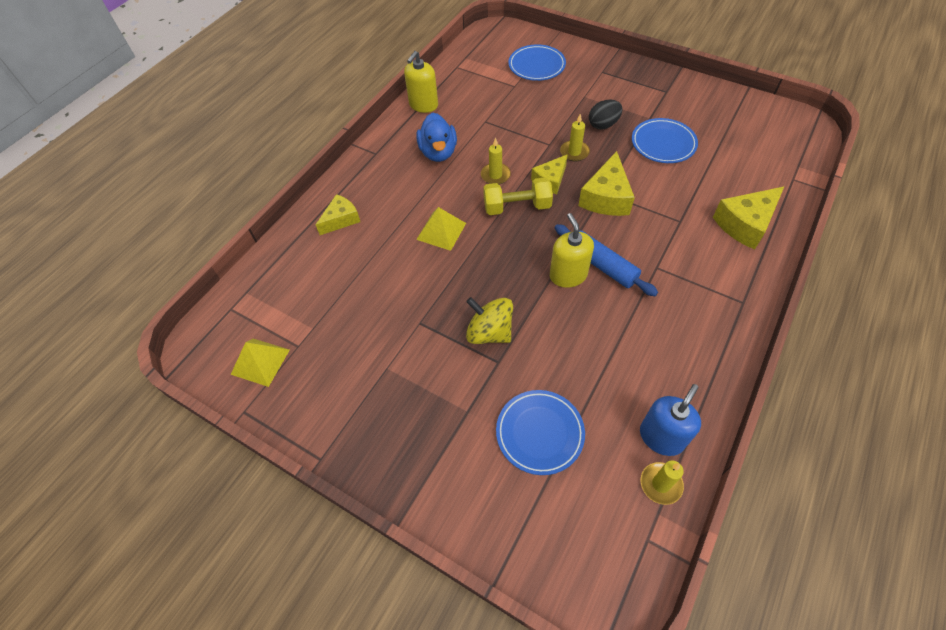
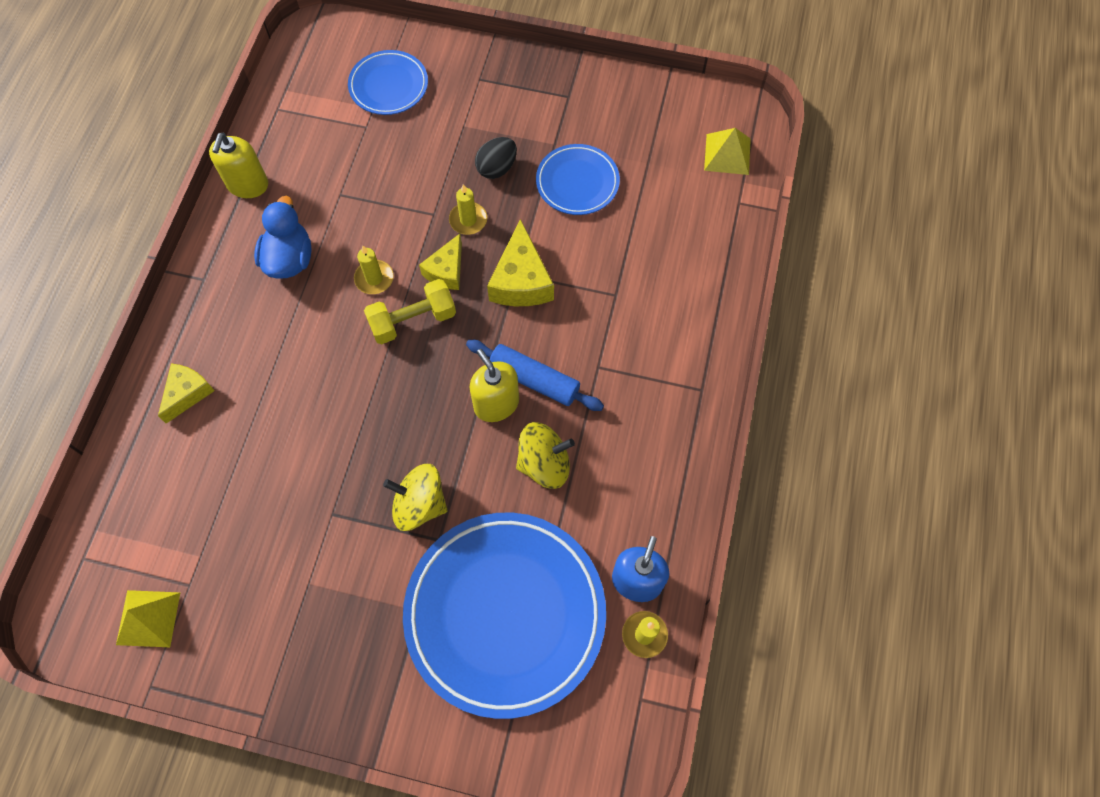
camera: 20 degrees left, 10 degrees up
blue duck [416,112,457,162] -> blue duck turned 150 degrees counterclockwise [254,196,312,279]
yellow pyramid [416,207,466,251] -> yellow pyramid moved to [704,128,751,175]
blue plate [496,390,585,475] -> blue plate [403,513,606,719], size x2.00
yellow cheese [713,187,784,249] -> none
none -> yellow spinning top [516,422,575,489]

